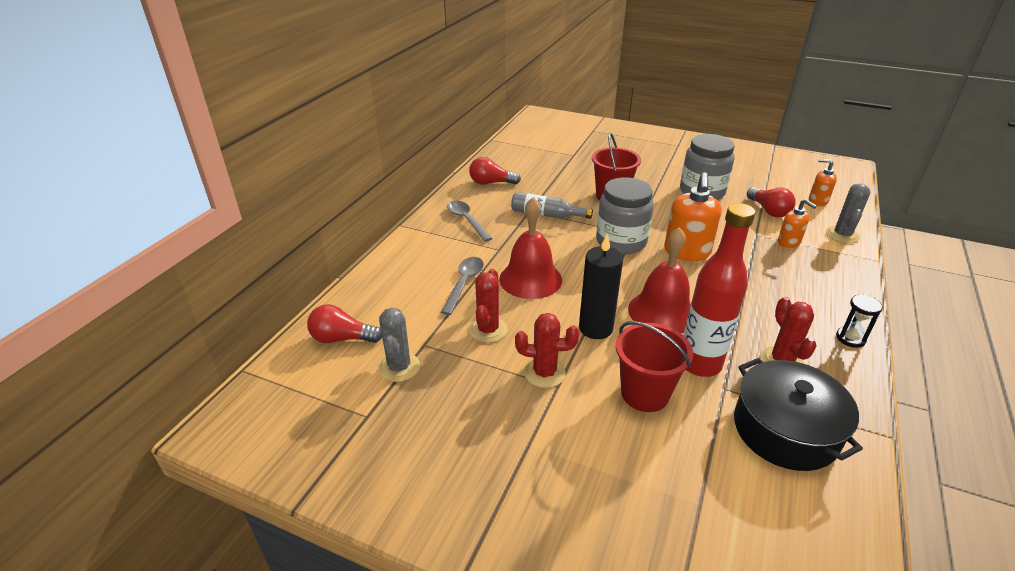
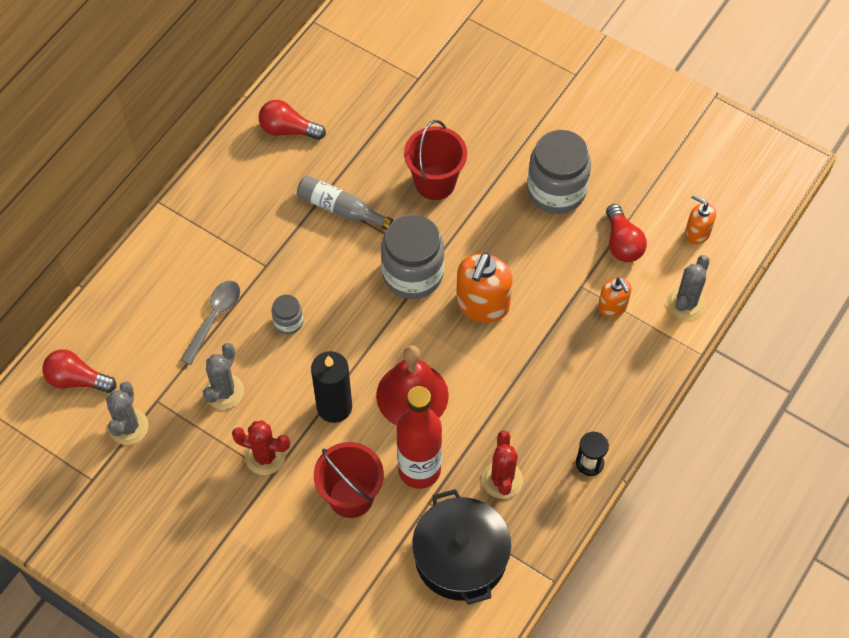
camera: 10 degrees right, 25 degrees up
grey spoon [447,200,493,242] -> none
red cactus [469,269,507,343] -> grey cactus [203,343,244,409]
red bell [499,197,562,299] -> grey jar [271,294,303,335]

